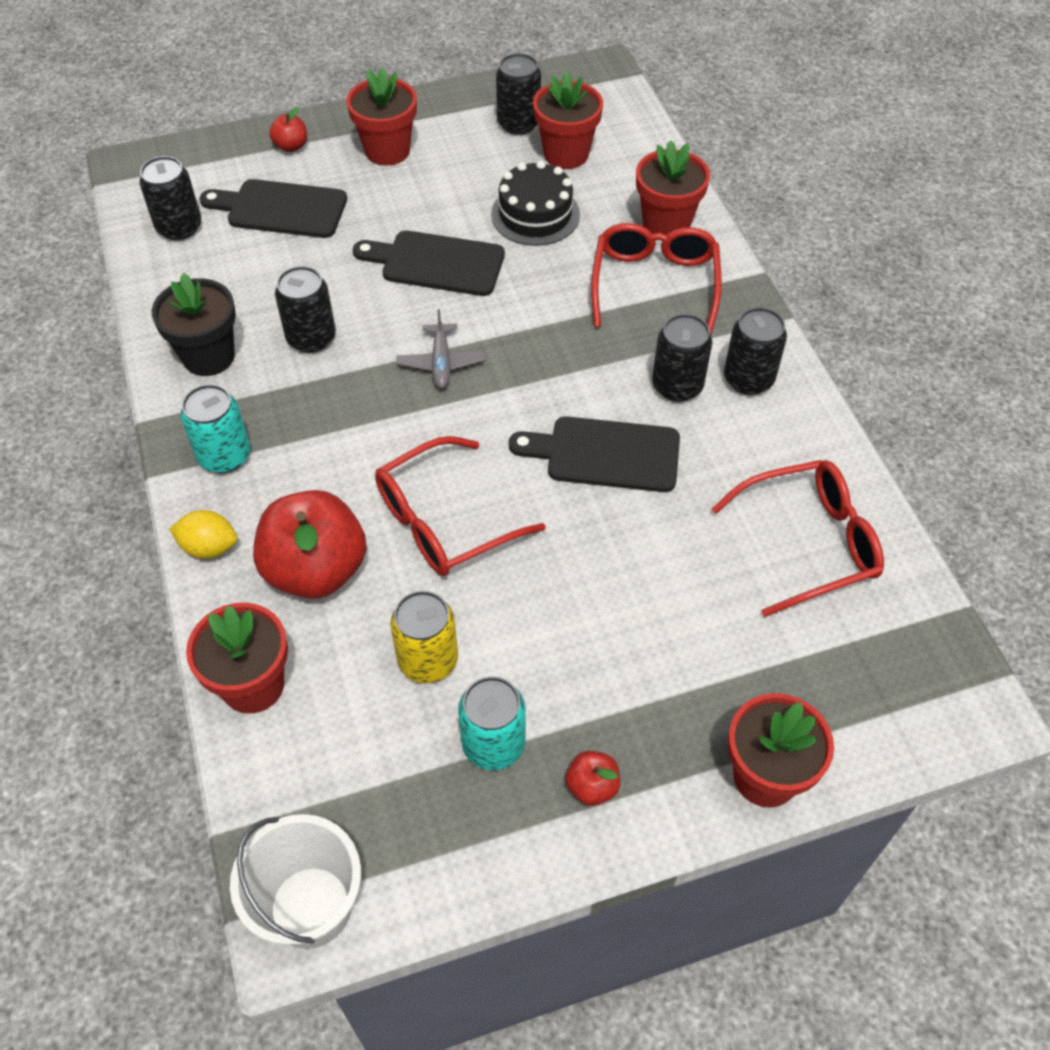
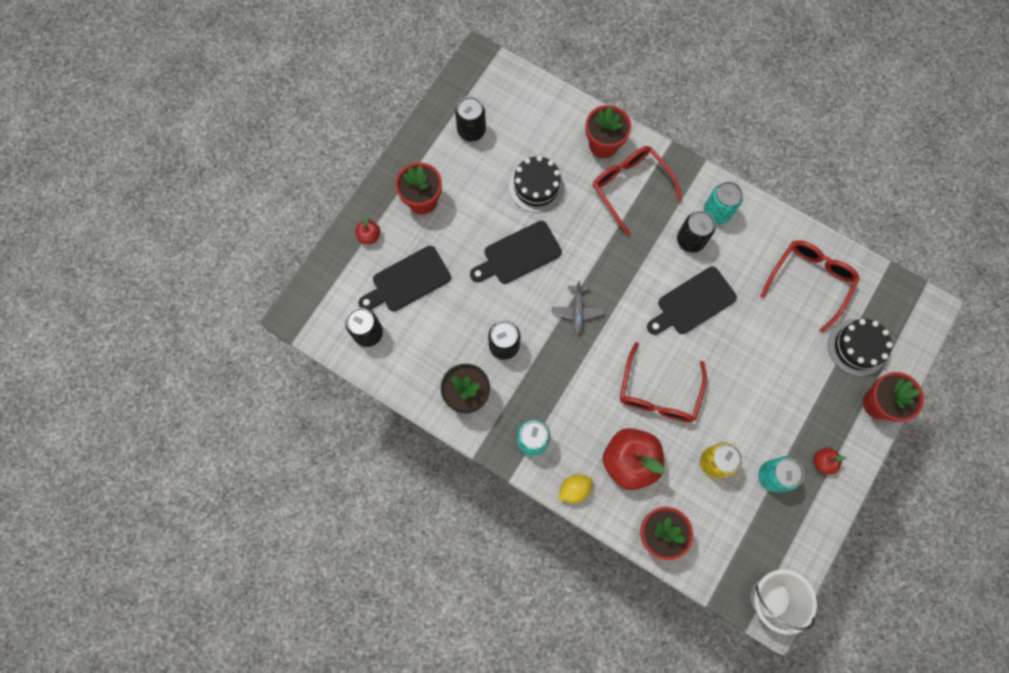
camera: 40 degrees left, 20 degrees up
grey plane [397,309,485,389] -> grey plane turned 45 degrees clockwise [552,281,604,334]
red flower pot [533,71,603,169] -> none
black can [724,307,787,395] -> turquoise can [704,182,743,224]
none -> black cake [828,319,893,376]

